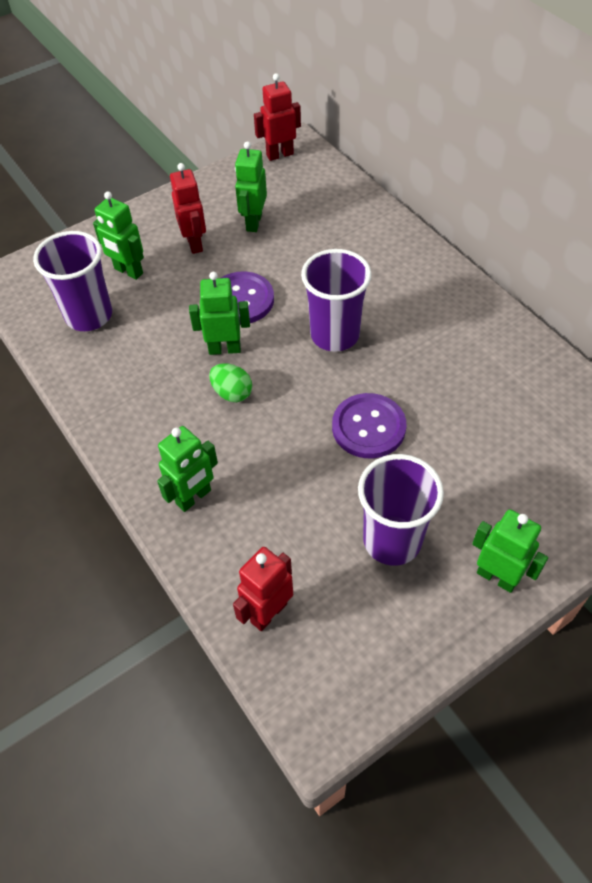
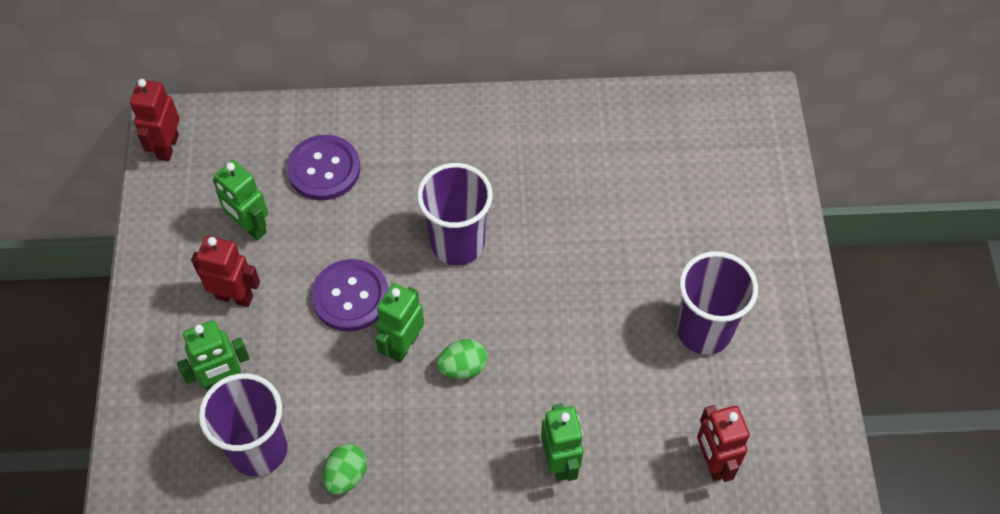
camera: 60 degrees left, 5 degrees up
purple button [332,393,406,459] -> purple button moved to [287,135,360,200]
green robot [472,509,548,593] -> none
none -> green egg [322,444,367,495]

